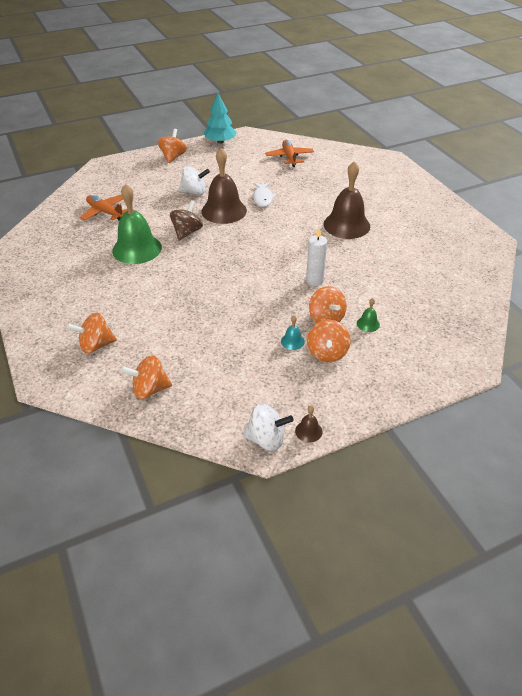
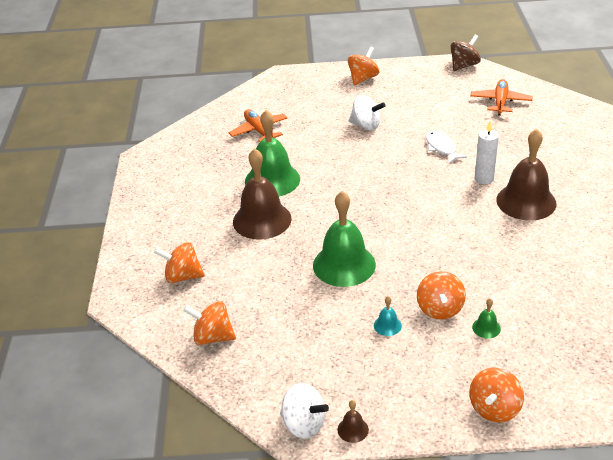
camera: 25 degrees right, 5 degrees down
brown spinning top [170,200,203,240] -> brown spinning top moved to [450,35,481,71]
brown bell [201,148,247,224] -> brown bell moved to [233,148,292,240]
turquoise tree [204,93,236,144] -> none
white fish [253,183,277,207] -> white fish turned 135 degrees clockwise [426,131,467,163]
white candle [306,228,327,286] -> white candle moved to [475,122,499,184]
orange spinning top [307,320,350,362] -> orange spinning top moved to [469,368,524,422]
none -> green bell [313,191,376,287]

